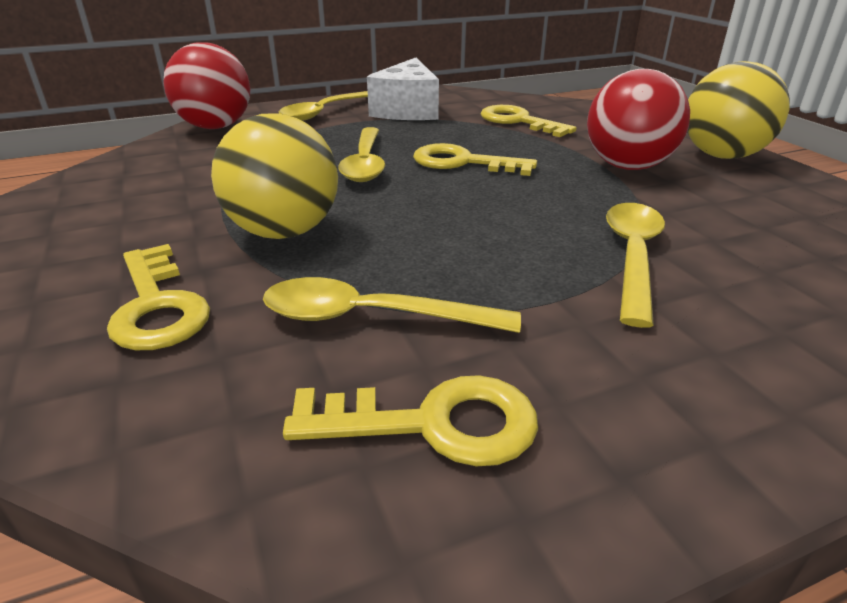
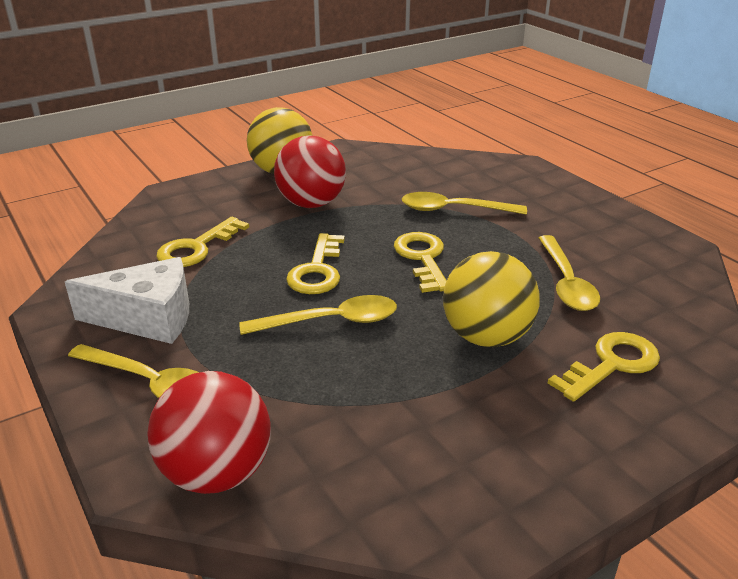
camera: 100 degrees left, 0 degrees up
yellow key [283,375,538,466] -> yellow key moved to [394,232,447,293]

